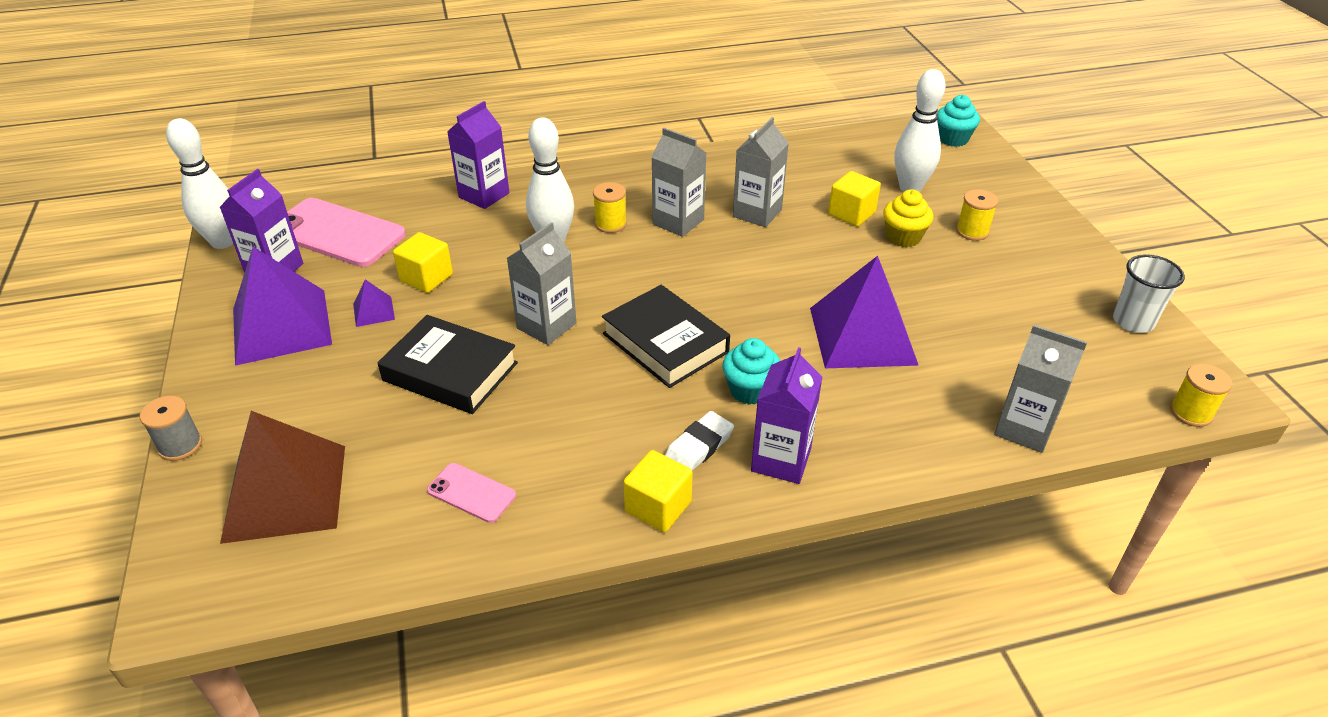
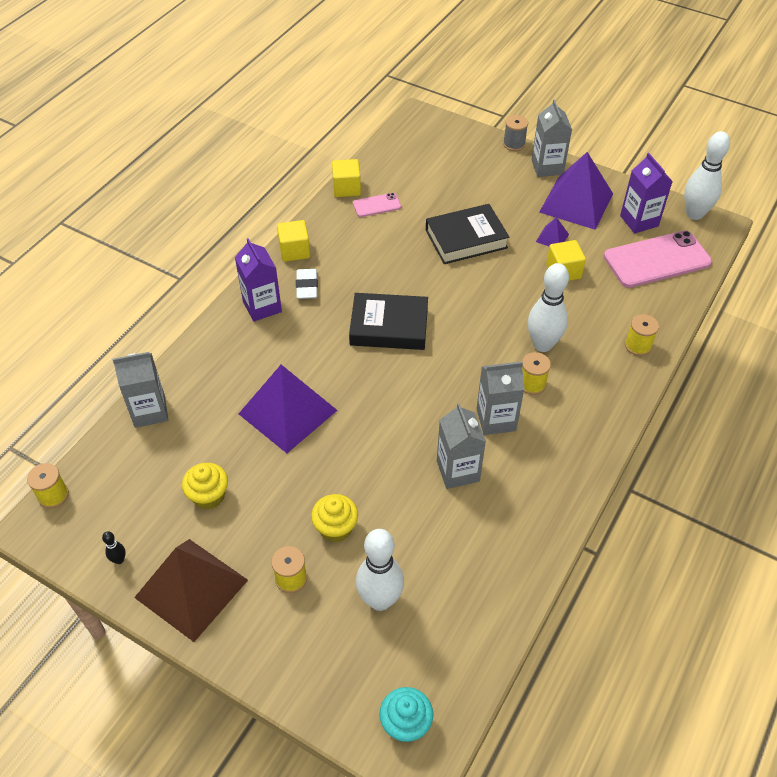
camera: 135 degrees right, 10 degrees up
brown pyramid [220,411,345,544] -> brown pyramid moved to [134,539,248,642]
purple carton [447,101,510,209] -> yellow spool [625,314,659,356]
grey carton [507,222,577,345] -> grey carton moved to [532,99,572,177]
turquoise cupcake [722,338,780,405] -> none
yellow cube [828,171,881,227] -> yellow cube moved to [332,159,361,197]
white cup [1113,254,1185,333] -> black bowling pin [102,531,126,564]
none -> yellow cupcake [182,463,228,510]

